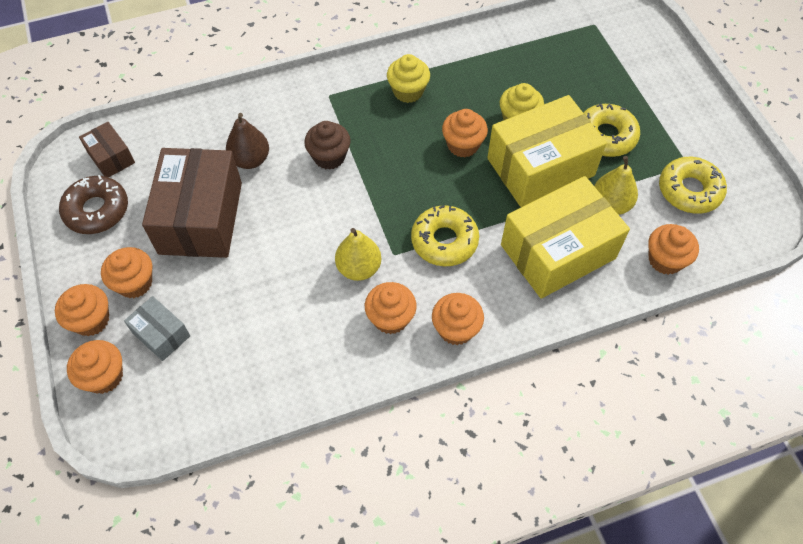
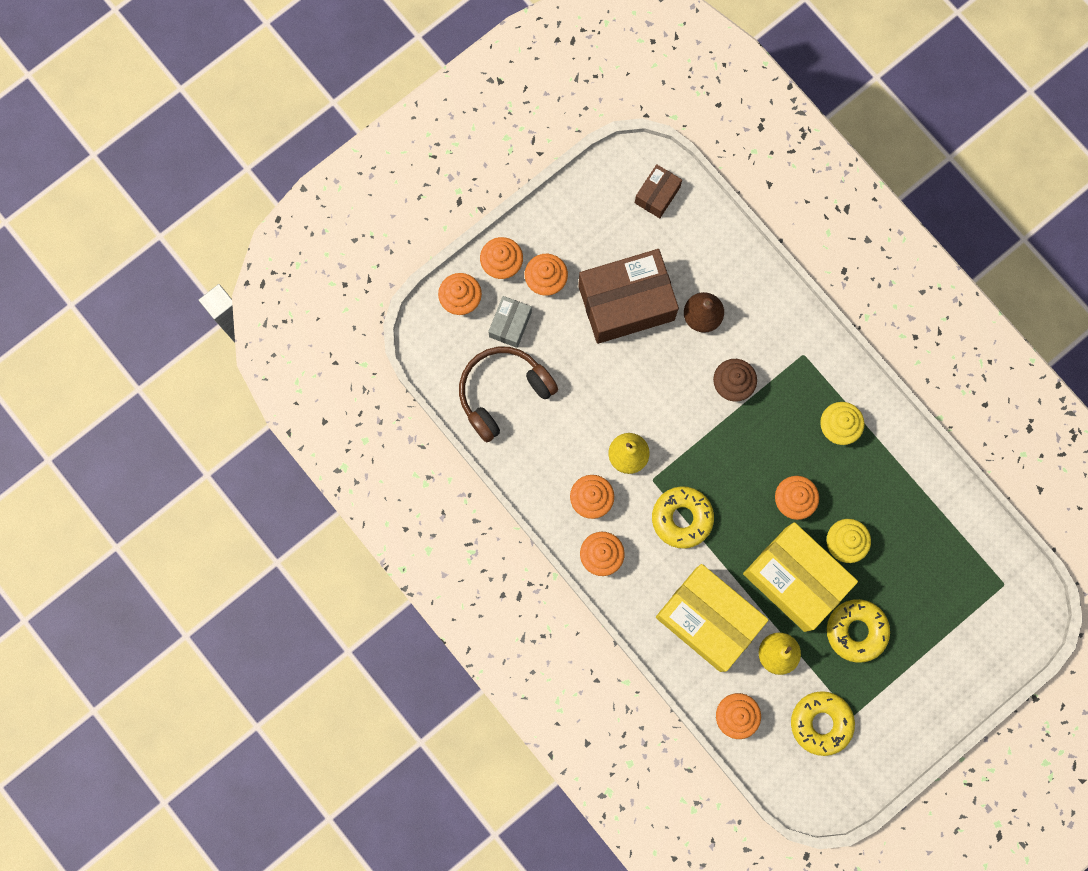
camera: 70 degrees right, 20 degrees up
brown donut [59,175,128,234] -> none
none -> brown headphones [459,347,558,442]

